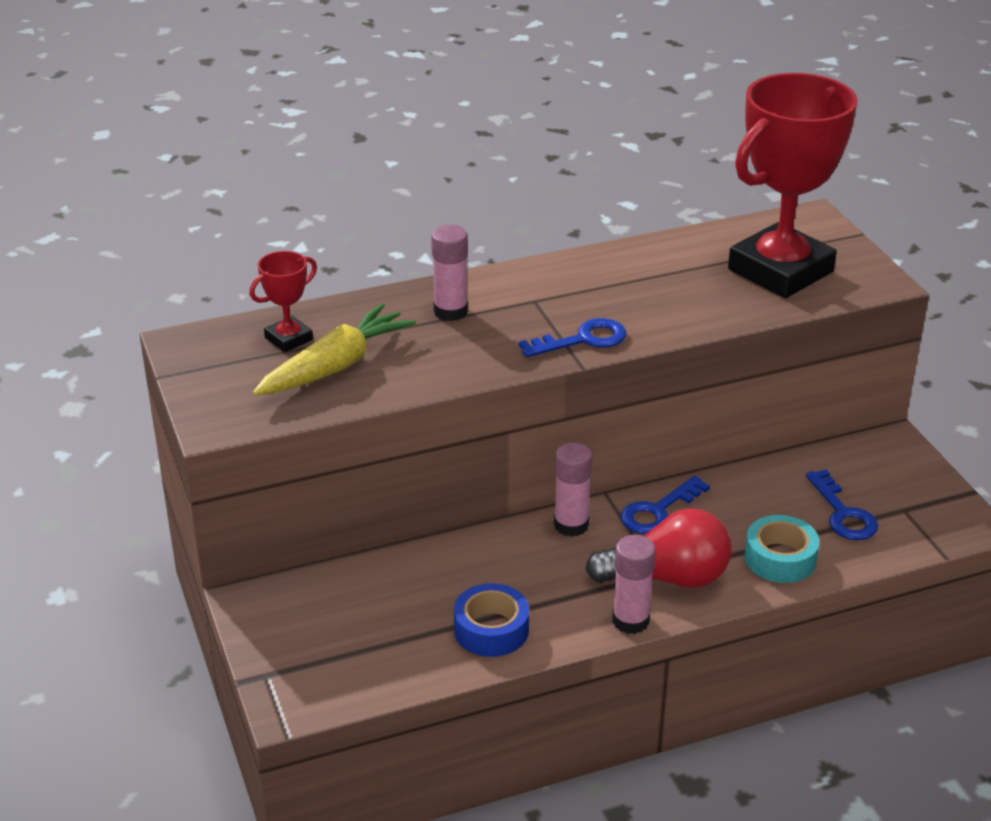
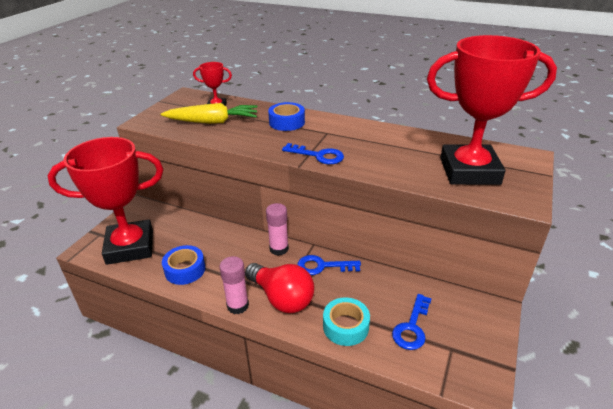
camera: 45 degrees right, 0 degrees up
pink glue stick [431,225,468,321] -> blue tape [268,102,305,131]
none -> red trophy [48,137,163,265]

